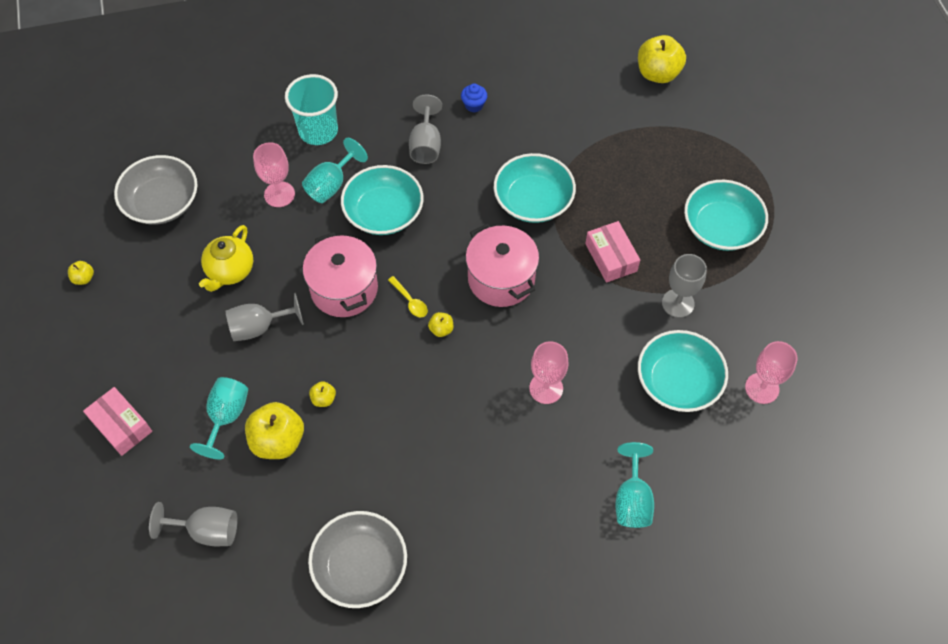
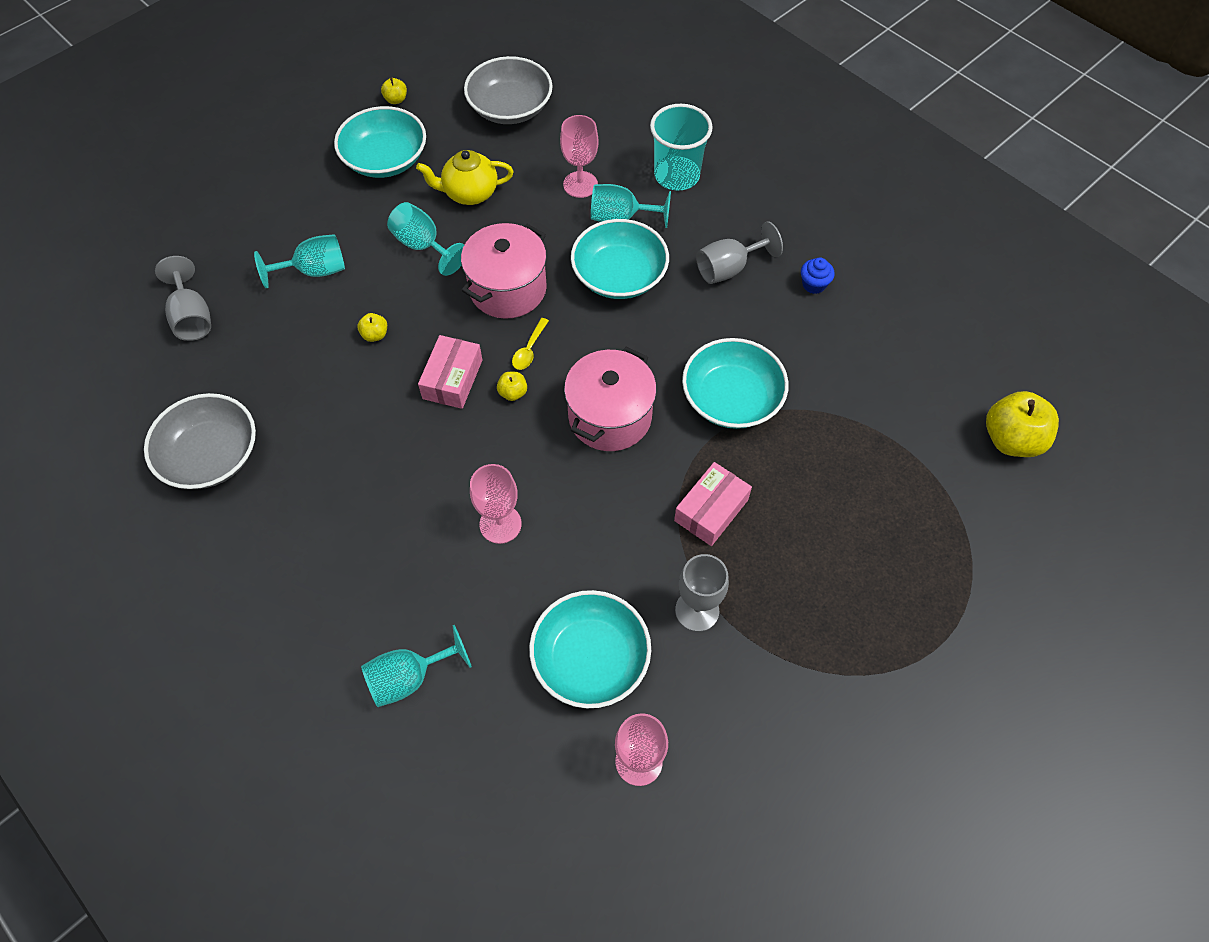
camera: 60 degrees right, 0 degrees up
pink box [83,387,152,456] -> pink box moved to [418,335,482,409]
grey goblet [226,293,304,341] -> turquoise goblet [387,202,464,276]
yellow apple [245,402,304,459] -> none
turquoise bowl [684,180,768,251] -> turquoise bowl moved to [334,106,426,178]

